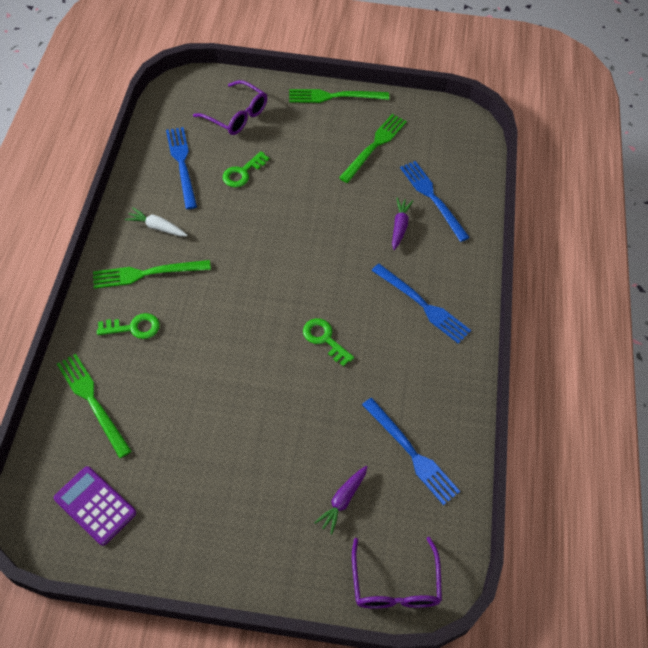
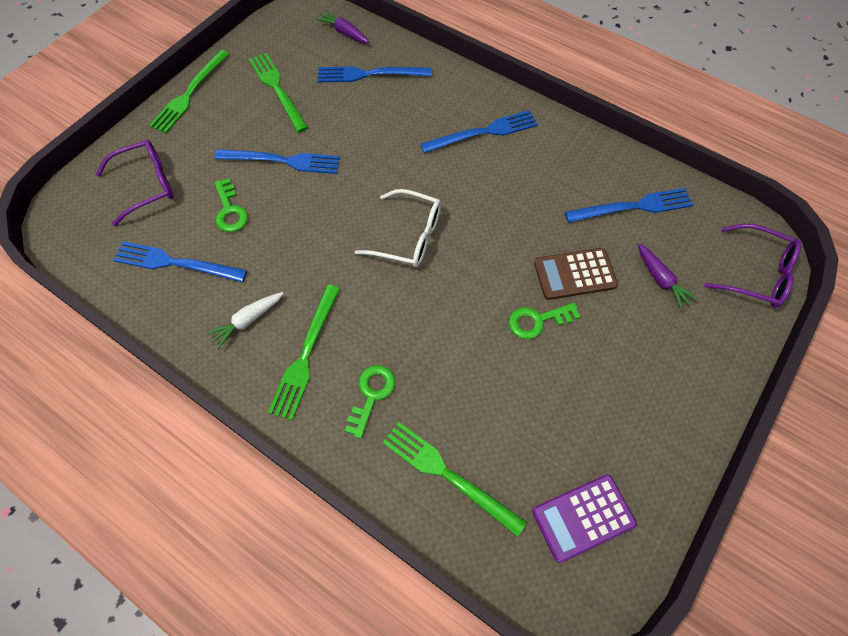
camera: 60 degrees left, 5 degrees up
green fork [57,354,132,458] -> green fork turned 45 degrees clockwise [382,422,527,537]
green key [303,318,354,366] -> green key moved to [509,303,581,339]
purple carrot [392,198,413,250] -> purple carrot moved to [316,10,369,43]
none -> blue fork [215,149,340,174]
none -> white glasses [355,189,441,267]
none -> brown calculator [534,248,618,300]

